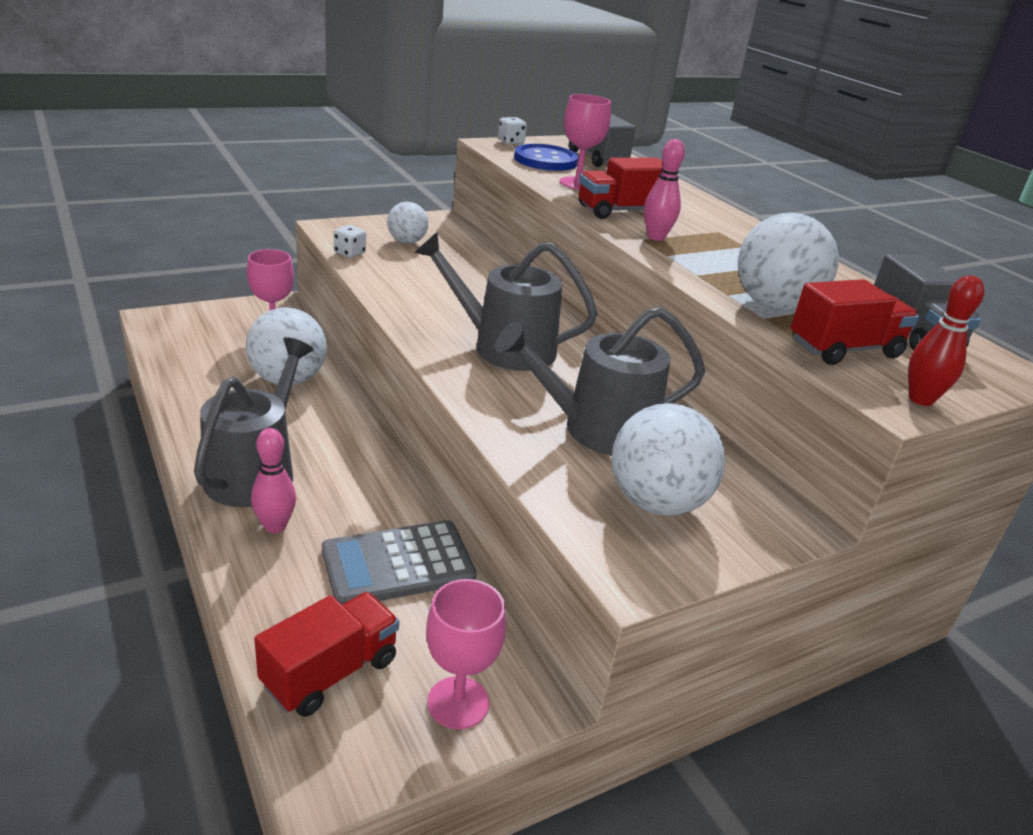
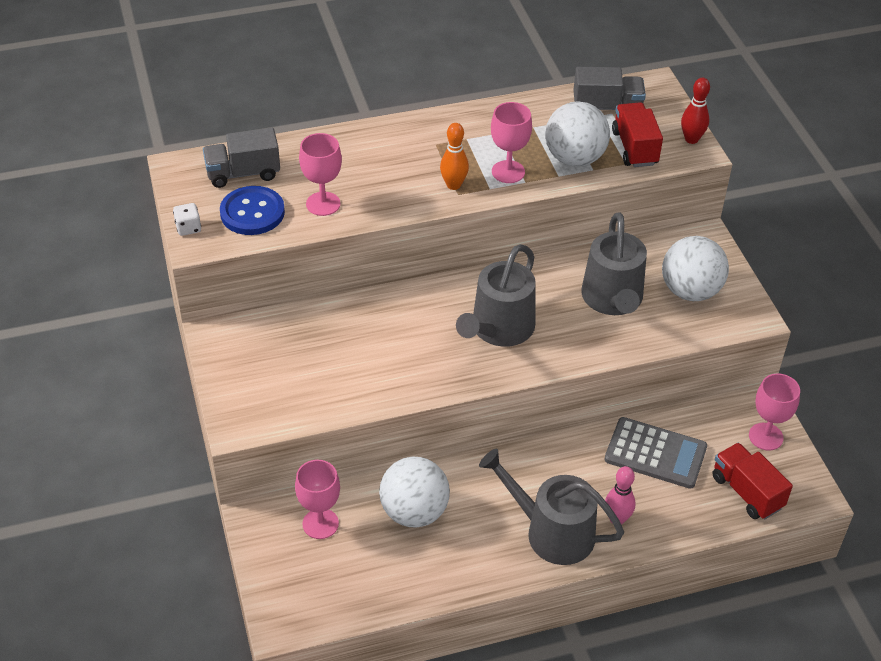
camera: 75 degrees left, 15 degrees up
grey calculator [322,520,477,604] -> grey calculator turned 60 degrees counterclockwise [604,417,707,489]
white dice [334,225,366,258] -> none
white ball [387,202,428,244] -> none
red truck [579,158,663,219] -> none
pink bowling pin [644,139,685,241] -> orange bowling pin [440,123,469,190]
none -> pink goblet [491,102,532,183]

